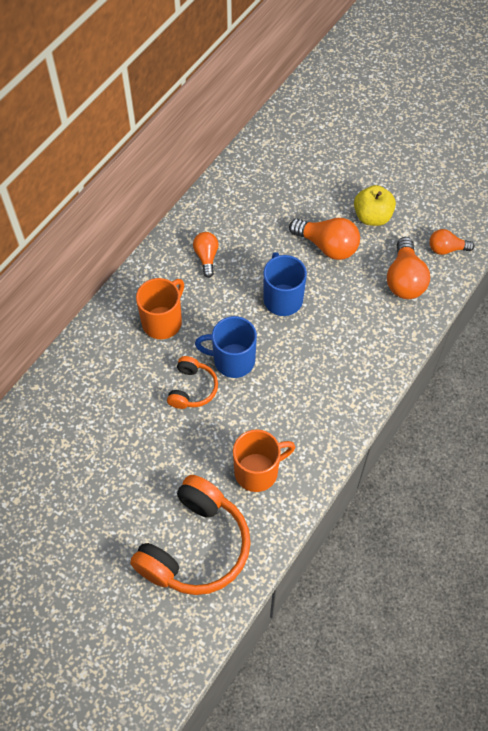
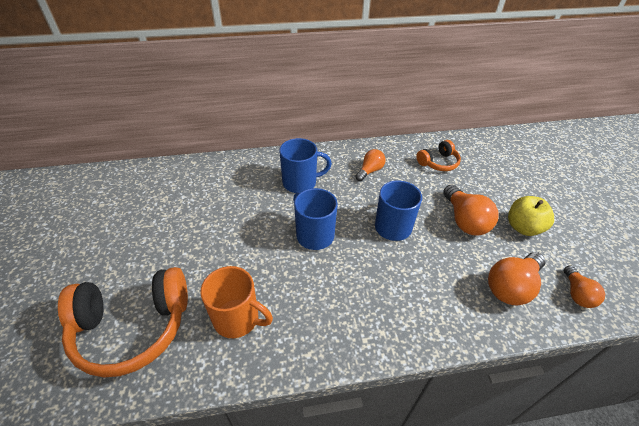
camera: 45 degrees right, 15 degrees down
orange mug [136,278,184,339] -> blue mug [280,138,332,193]
orange headphones [167,356,218,409] -> orange headphones moved to [416,140,461,171]
orange light bulb [429,229,474,255] -> orange light bulb turned 135 degrees counterclockwise [564,265,605,308]

